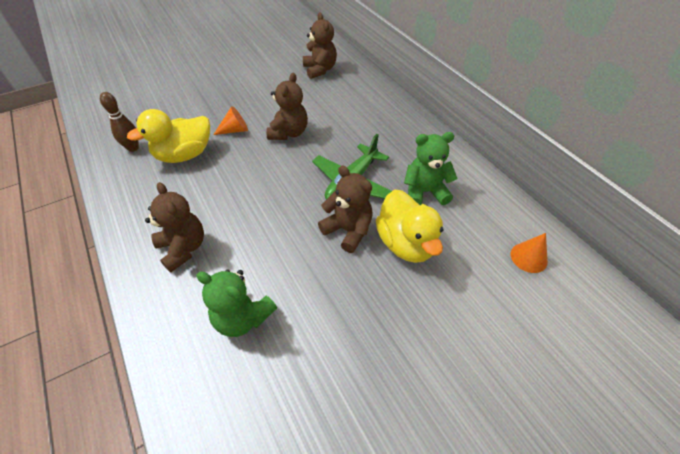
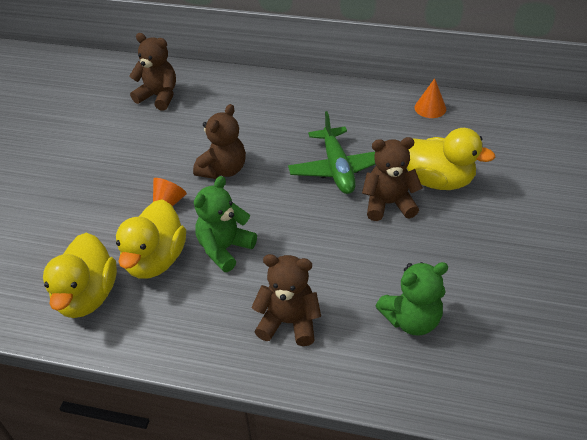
camera: 45 degrees left, 5 degrees down
brown bowling pin [100,92,139,152] -> yellow duck [43,233,117,318]
brown teddy bear [266,73,308,140] -> brown teddy bear turned 60 degrees clockwise [193,104,246,179]
green teddy bear [404,132,458,205] -> green teddy bear moved to [194,176,257,272]
orange cone [511,233,548,273] -> orange cone moved to [415,78,446,118]

